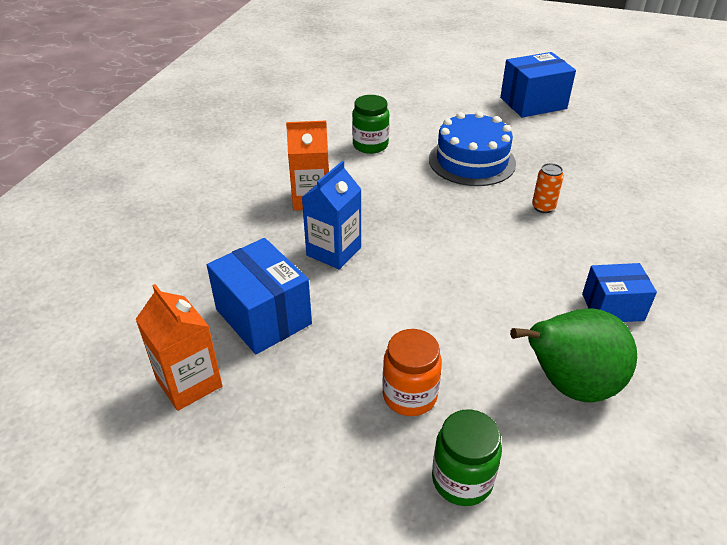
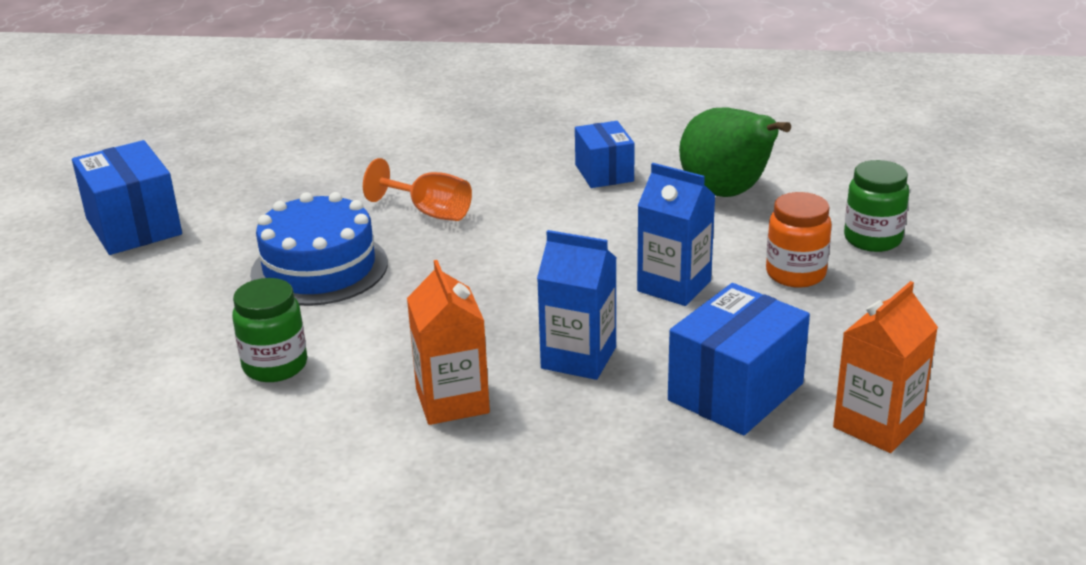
camera: 100 degrees left, 10 degrees down
orange can [532,163,564,213] -> orange goblet [363,158,472,221]
none -> blue carton [637,163,716,306]

